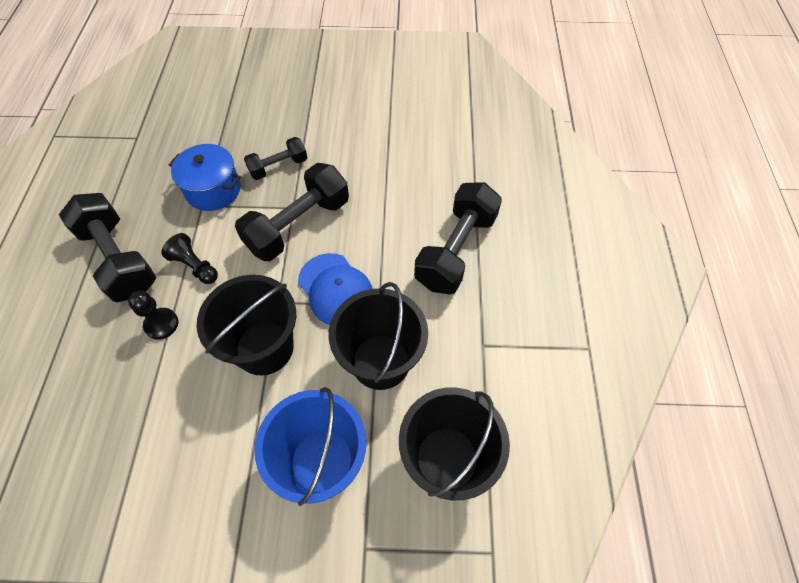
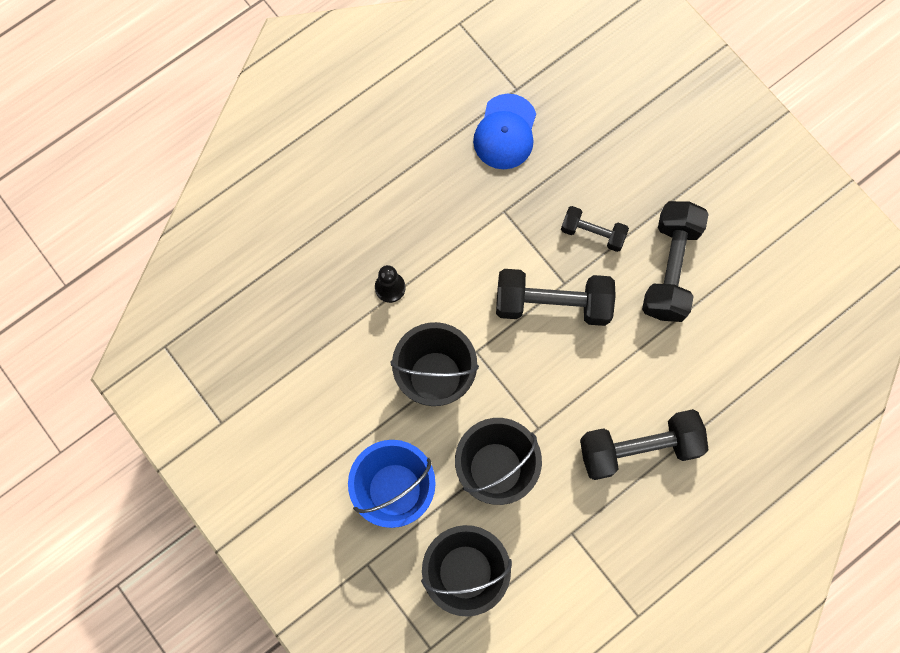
camera: 50 degrees right, 15 degrees up
black dumbbell [59,193,156,302] -> black dumbbell moved to [642,201,709,322]
black pawn [161,233,218,284] -> none
blue pot [168,144,241,211] -> none
blue cap [298,253,373,325] -> blue cap moved to [473,94,536,169]

